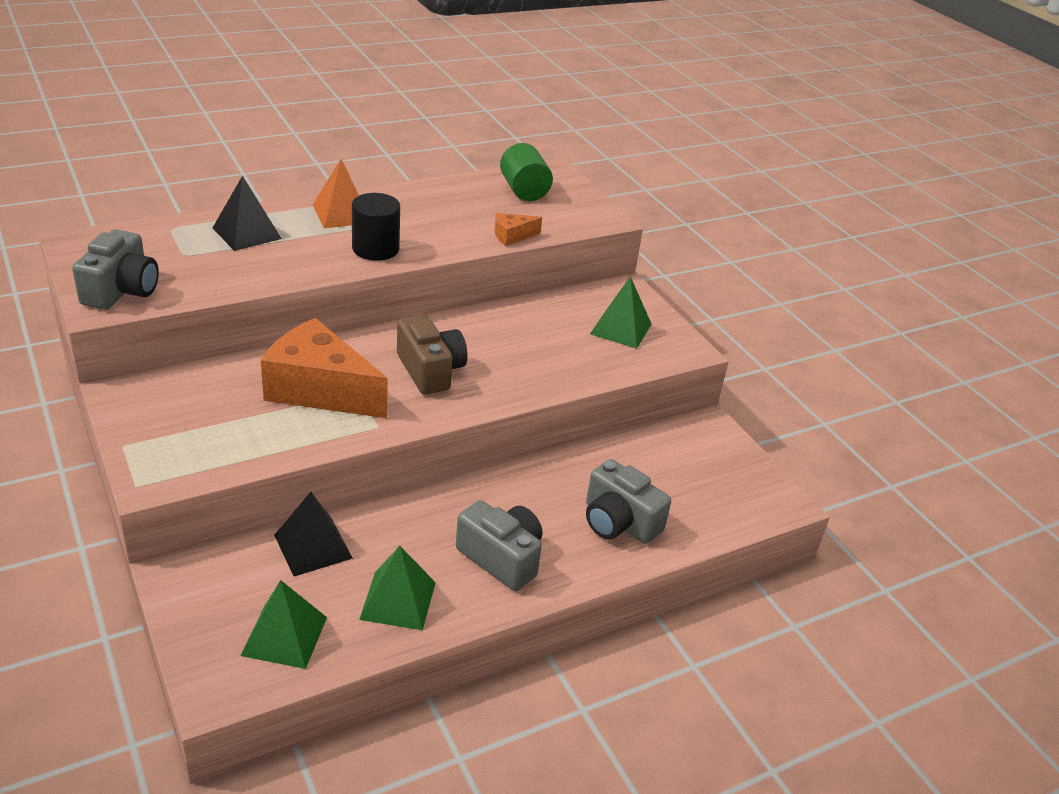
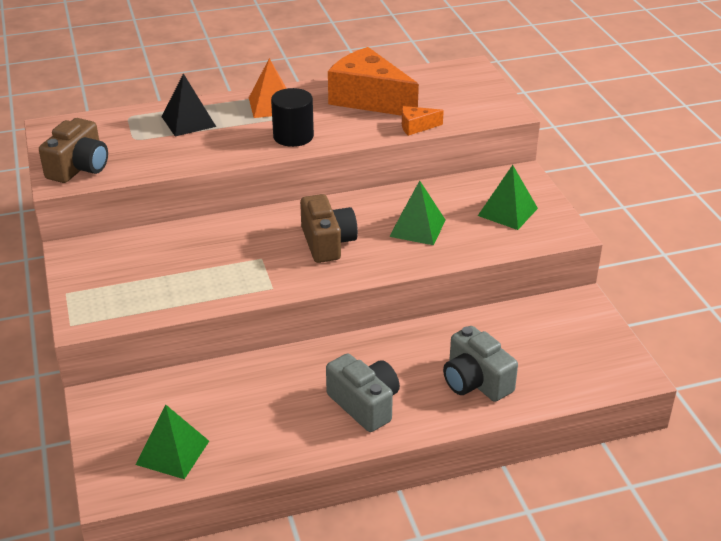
camera: 15 degrees right, 0 degrees up
grey camera [72,229,159,310] -> brown camera [39,118,108,183]
orange cheese [261,318,388,418] -> orange cheese moved to [328,47,419,116]
black pyramid [274,492,353,576] -> none
green pyramid [359,546,436,630] -> green pyramid moved to [389,180,445,245]
green cylinder [500,143,553,201] -> none

